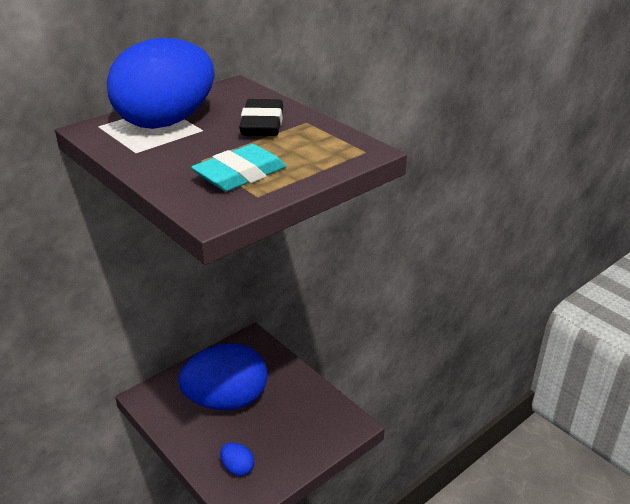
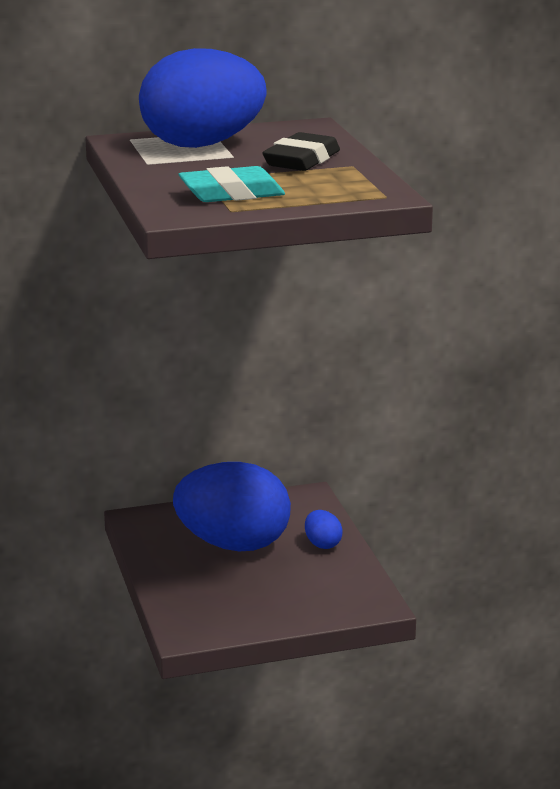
camera: 25 degrees right, 10 degrees down
blue egg [220,443,254,476] -> blue egg moved to [305,510,343,549]

